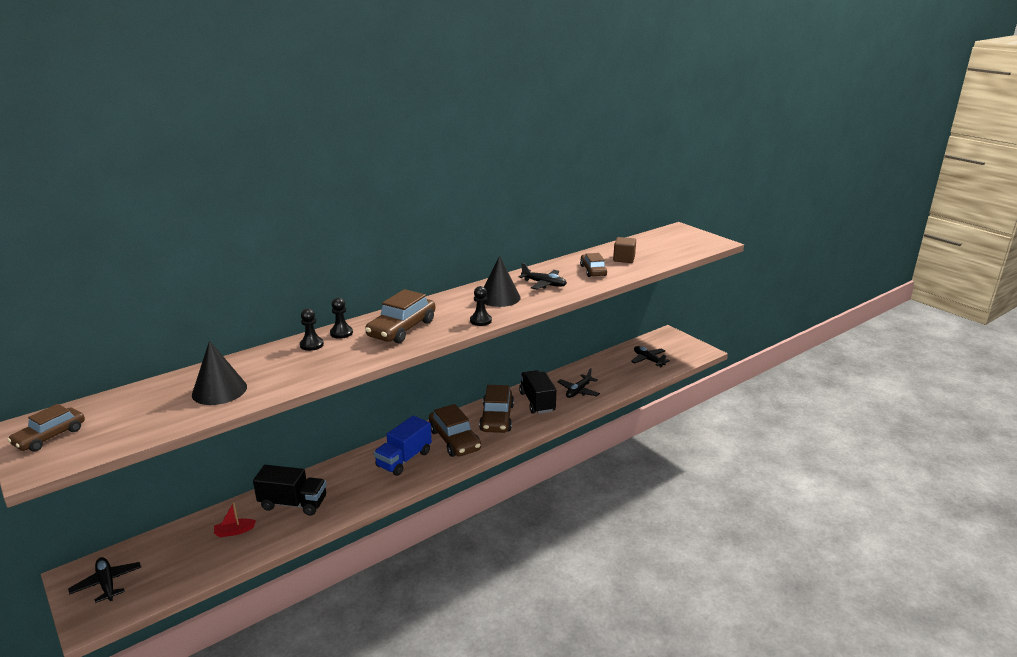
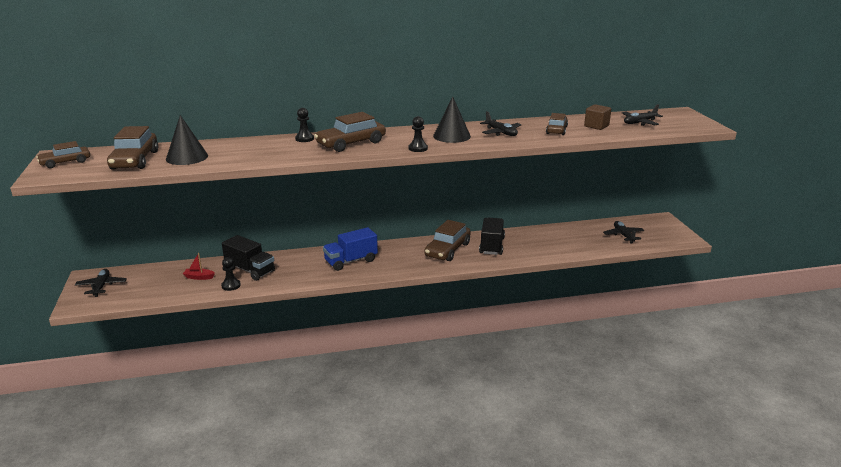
camera: 25 degrees right, 0 degrees up
black pawn [300,308,324,351] -> black pawn moved to [221,257,241,291]
brown car [429,404,481,457] -> brown car moved to [107,126,158,170]
black plane [557,368,600,398] -> black plane moved to [622,104,663,126]

